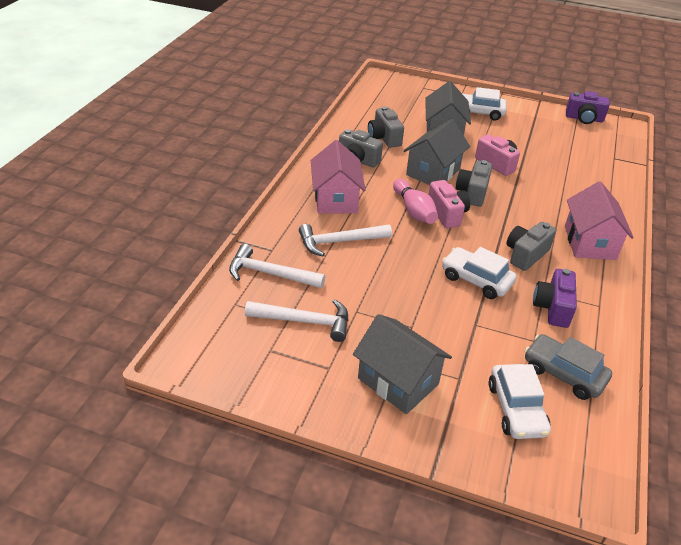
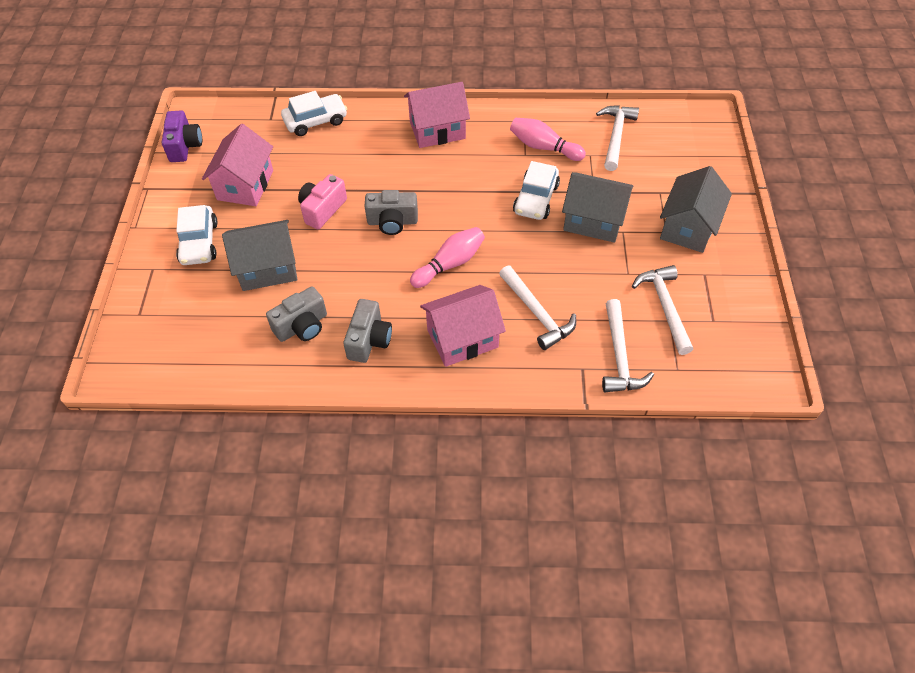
camera: 105 degrees left, 15 degrees up
grey house [404,119,470,185] -> grey house moved to [562,172,633,243]
pink camera [428,180,470,229] -> none
white car [489,364,551,439] -> white car moved to [281,91,347,136]
grey camera [507,222,556,271] -> none
grey car [525,334,612,400] -> white hammer [596,105,639,171]
purple camera [533,269,577,328] -> pink bowling pin [510,118,586,161]
none -> pink house [202,124,273,206]

